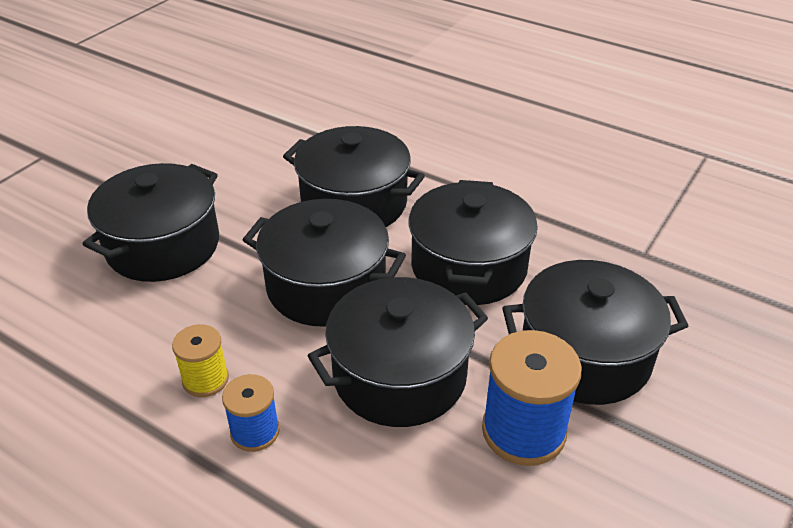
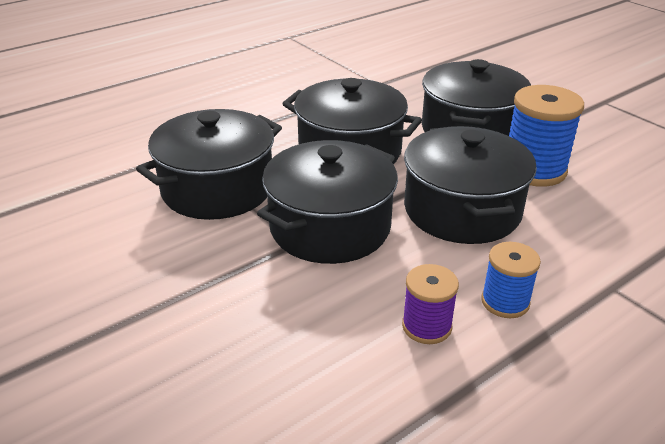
camera: 70 degrees left, 5 degrees down
black pot [83,163,219,282] -> none
yellow spool [172,324,229,397] -> purple spool [402,264,459,344]

